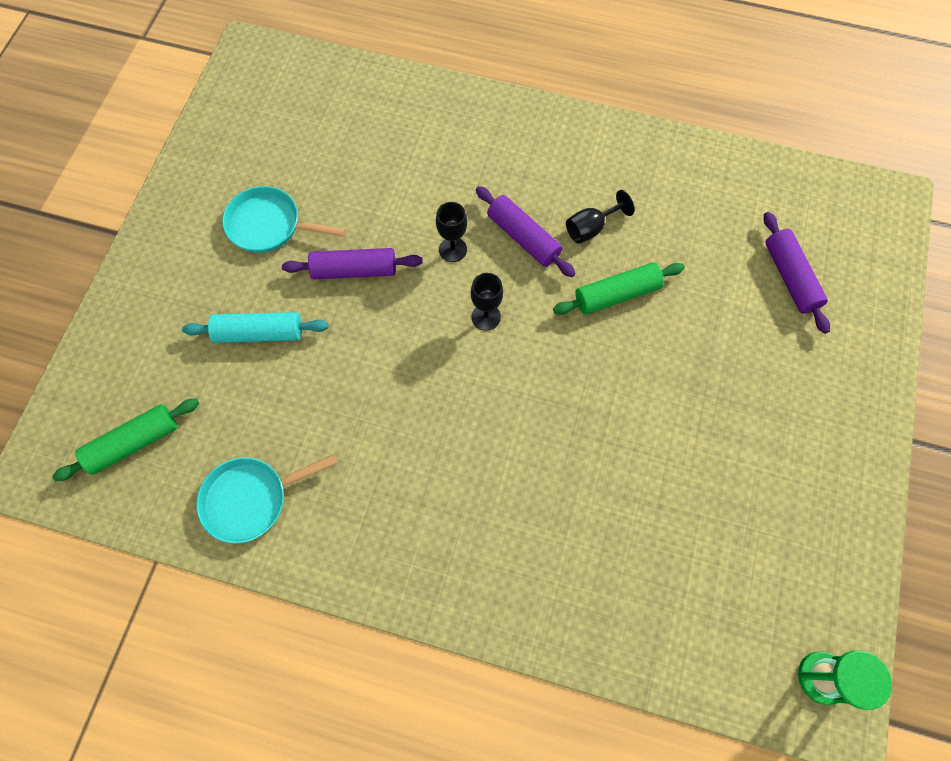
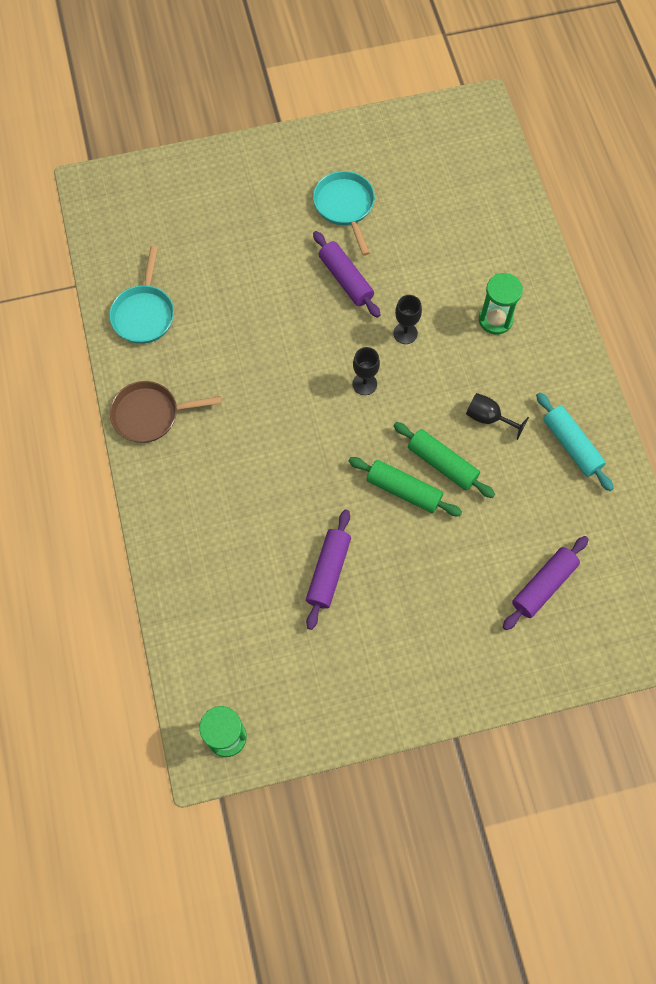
camera: 60 degrees right, 0 degrees up
green rolling pin [52,398,199,481] -> green rolling pin moved to [349,457,462,516]
turquoise rolling pin [182,312,329,343] -> turquoise rolling pin moved to [536,392,614,491]
turquoise pan [196,454,337,544] -> turquoise pan turned 120 degrees counterclockwise [109,246,174,344]
purple rolling pin [476,186,576,277] -> purple rolling pin moved to [306,510,351,630]
none -> brown pan [110,381,222,443]
none -> green hourglass [479,273,523,335]

